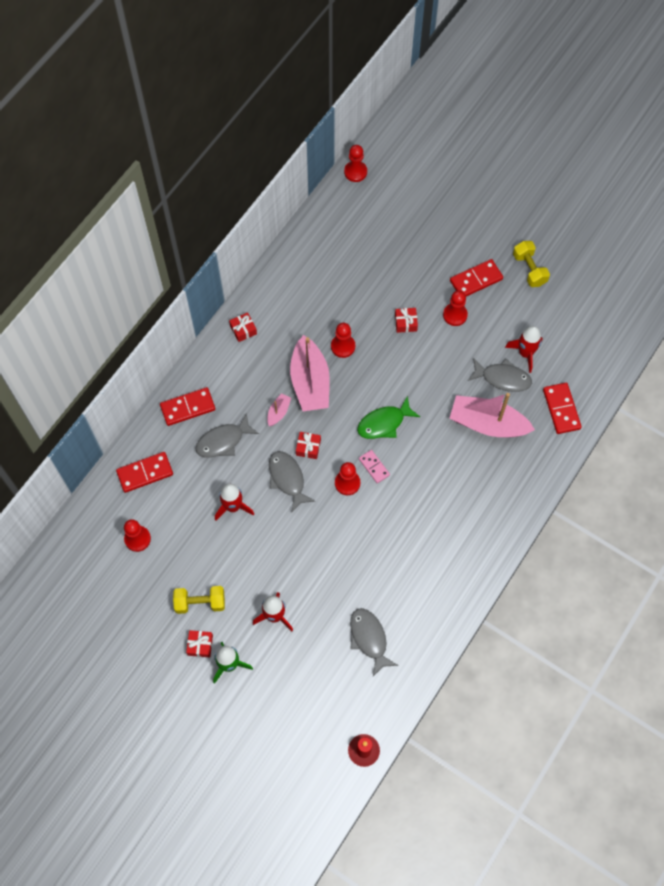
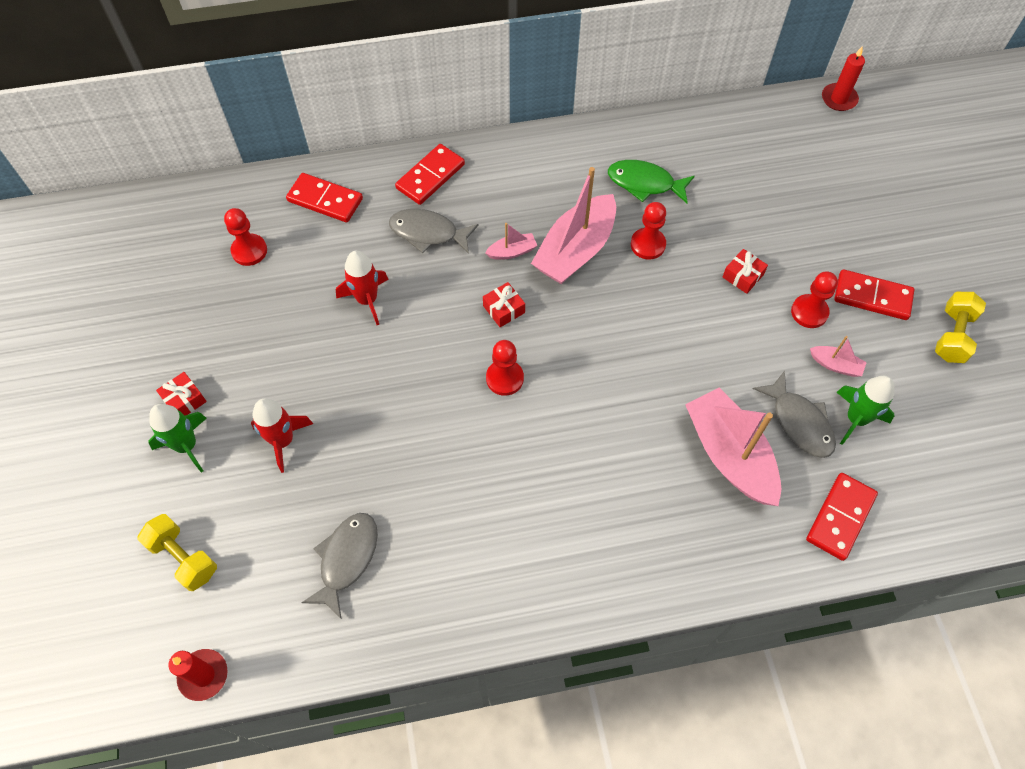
camera: 45 degrees right, 5 degrees down
red domino [160,387,215,426] -> red domino turned 75 degrees counterclockwise [395,144,465,205]
yellow dumbbell [173,586,225,614] -> yellow dumbbell moved to [137,514,217,591]
red gift [229,312,257,342] -> none
grey fish [269,451,315,512] -> none
red pawn [344,145,367,182] -> red candle [822,47,865,111]
green fish [357,396,420,439] -> green fish moved to [608,160,695,203]
pink domino [359,450,390,484] -> none
red rocket [505,326,543,373] -> green rocket [837,376,895,445]
none -> pink boat [810,336,867,377]

